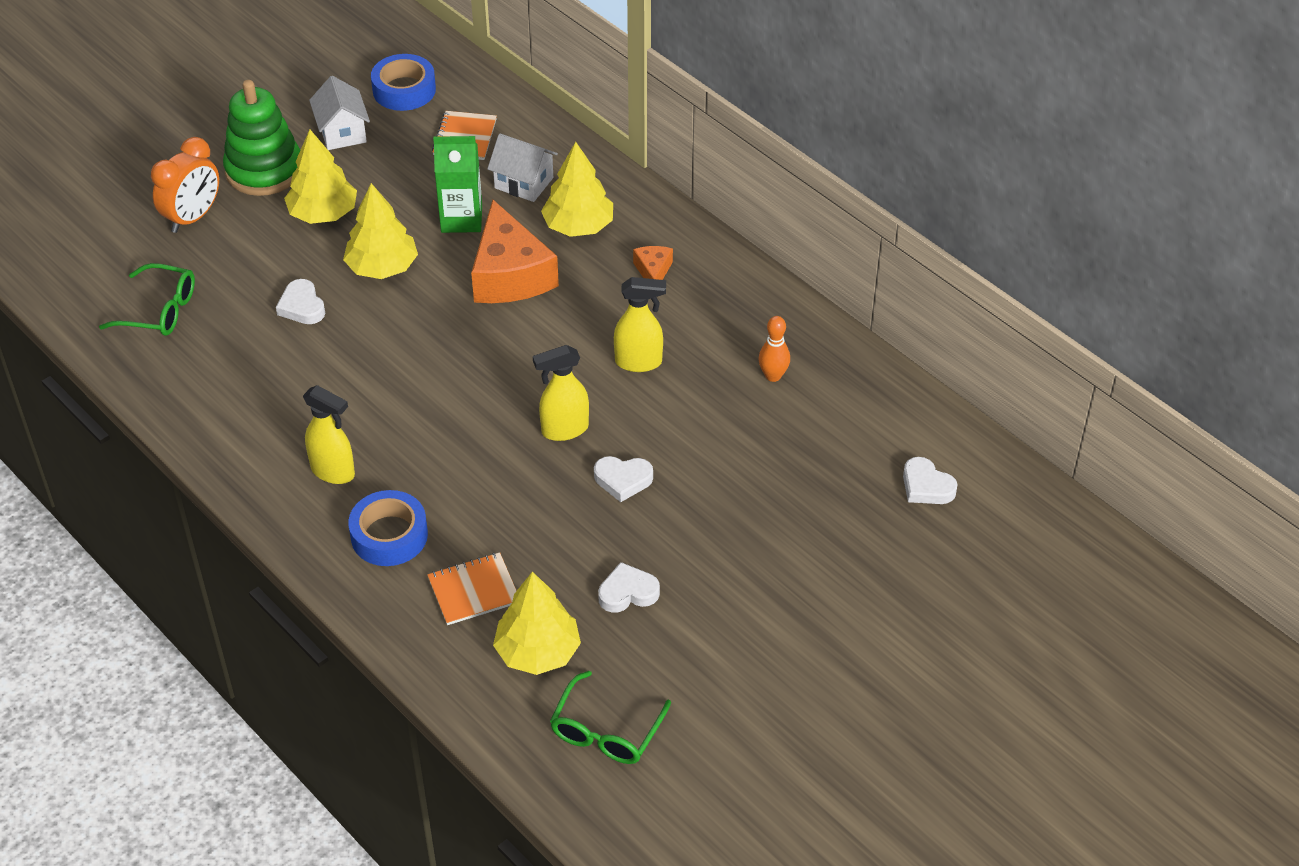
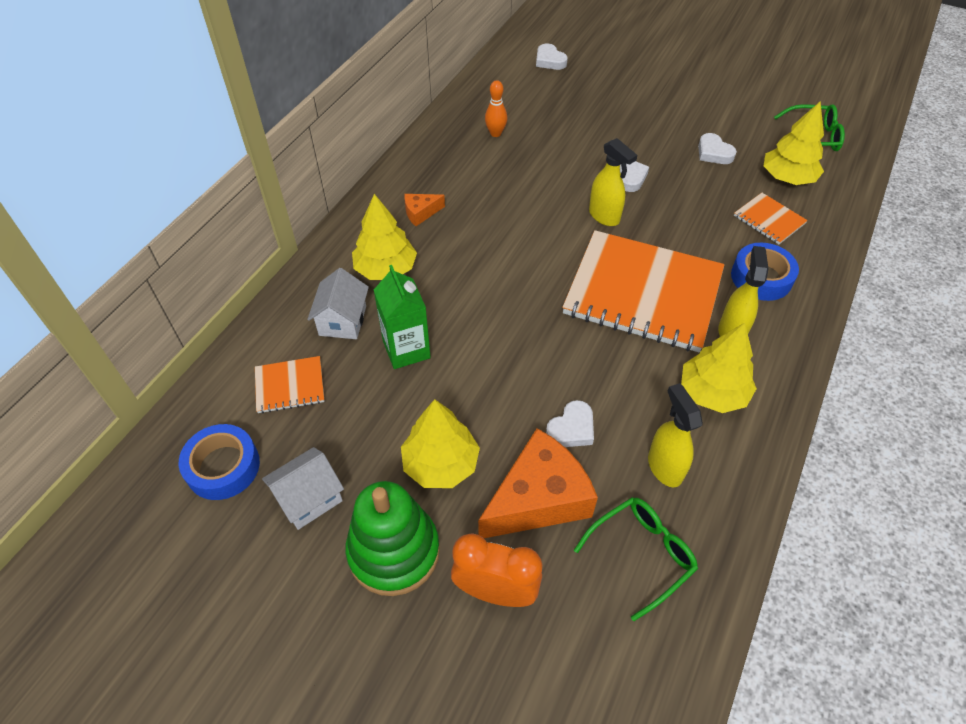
camera: 110 degrees left, 5 degrees up
green glasses [99,263,195,336] -> green glasses turned 60 degrees clockwise [574,497,698,621]
yellow tree [343,183,418,279] -> yellow tree moved to [681,323,757,413]
orange cheese [471,200,559,303] -> orange cheese moved to [478,428,598,538]
yellow spray bottle [614,277,666,372] -> yellow spray bottle moved to [648,383,703,488]
white heart [903,457,958,504] -> white heart turned 120 degrees clockwise [536,43,568,70]
none -> orange notebook [562,230,724,352]

